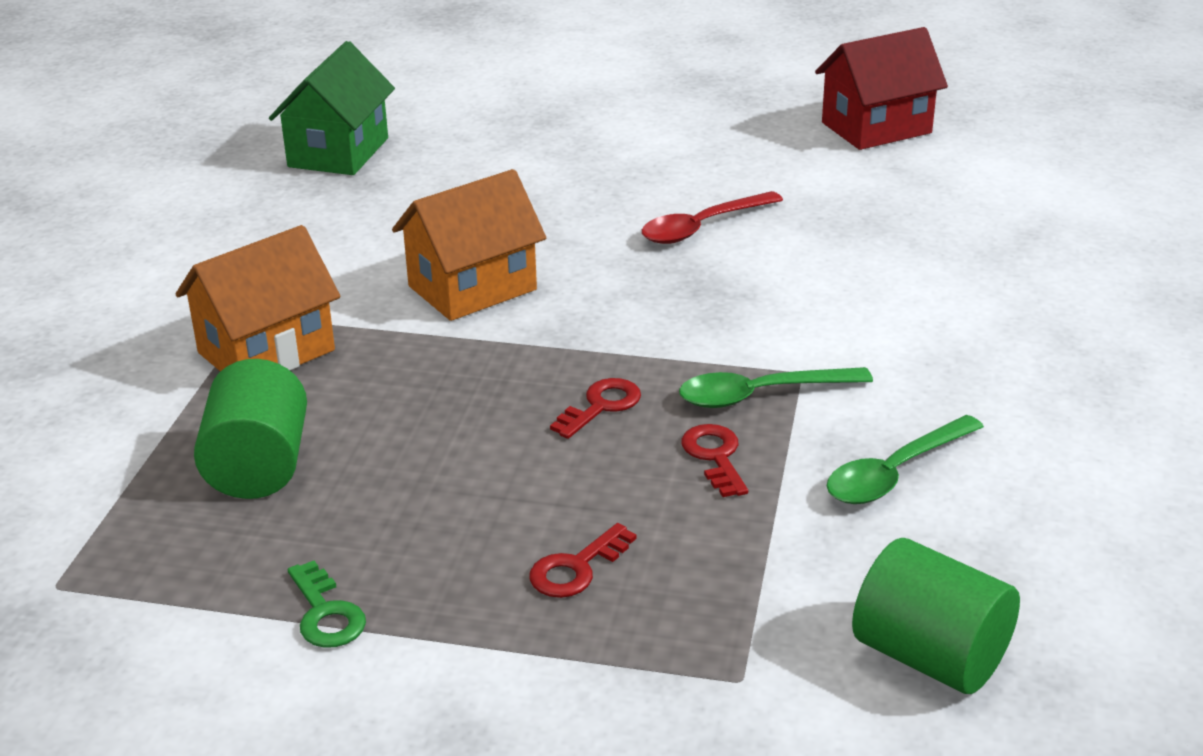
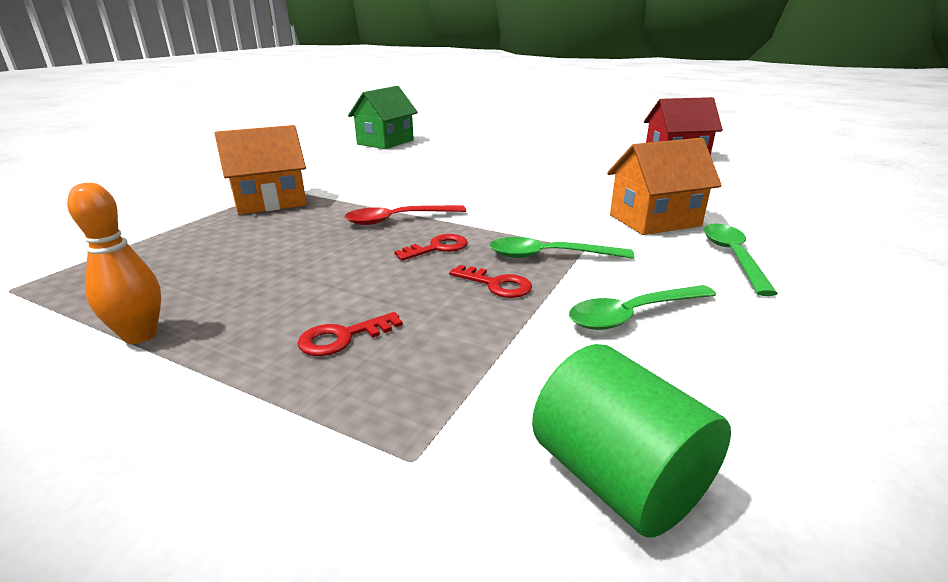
camera: 15 degrees right, 5 degrees down
green cylinder [194,359,307,499] -> none
green key [288,561,366,648] -> orange bowling pin [67,183,161,344]
orange house [392,169,546,321] -> orange house moved to [607,138,722,235]
red spoon [642,191,783,244] -> red spoon moved to [345,205,466,225]
red key [681,424,748,497] -> red key turned 120 degrees clockwise [449,265,532,298]
none -> green spoon [704,224,778,296]

